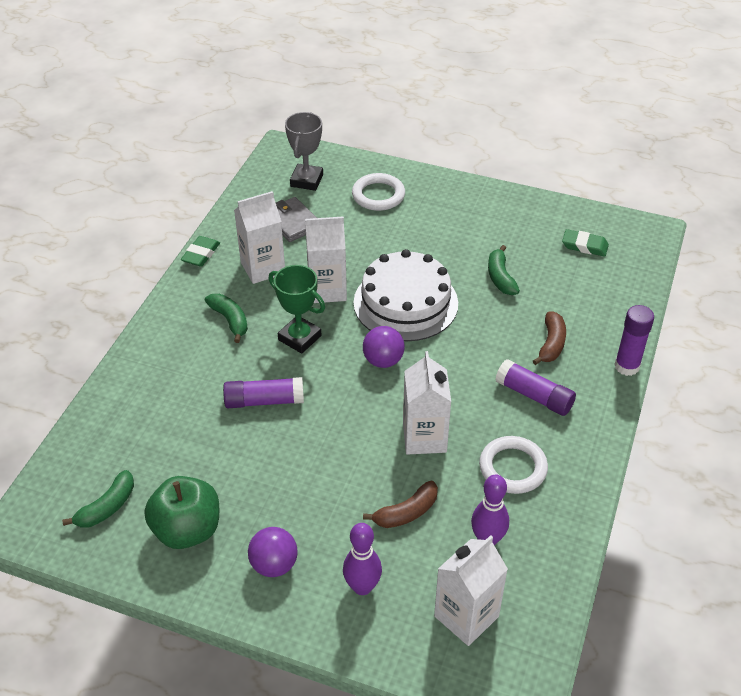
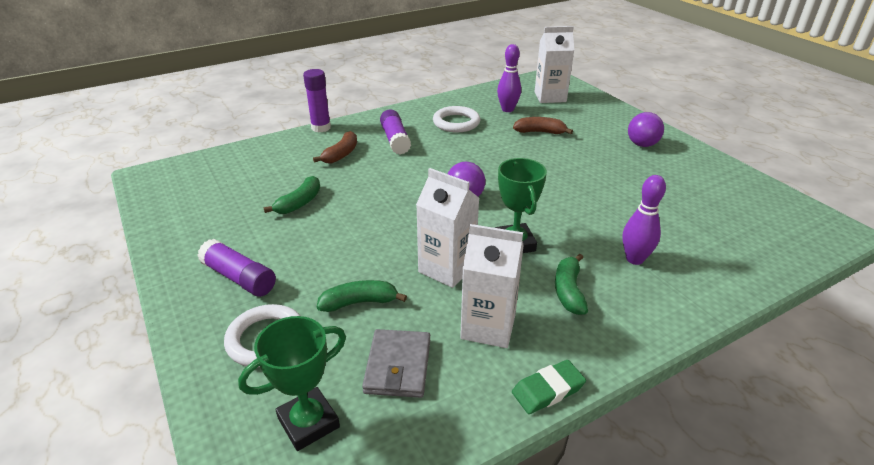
camera: 140 degrees left, 10 degrees down
green banana [62,470,134,527] -> green banana moved to [317,280,407,312]
green apple [144,476,219,549] -> none
purple glue stick [223,377,304,408] -> purple glue stick moved to [197,239,276,297]
grey trophy [285,112,323,191] -> green trophy [238,316,346,451]
purple bowling pin [343,523,382,595] -> purple bowling pin moved to [622,175,666,265]
white cake [354,249,458,341] -> none
white carton [403,351,451,454] -> none
brown banana [533,311,566,365] -> brown banana turned 150 degrees clockwise [313,131,357,164]
green eraser [562,229,609,257] -> none

